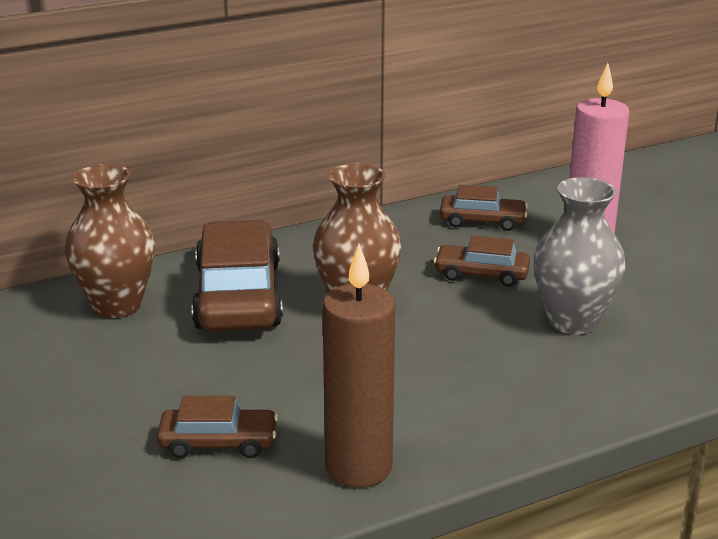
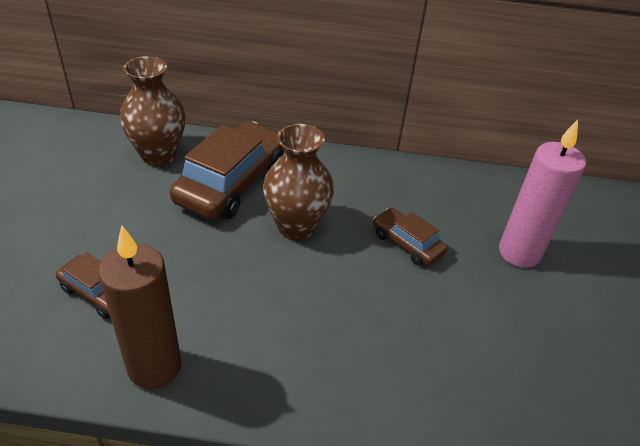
camera: 30 degrees right, 15 degrees up
brown car [440,185,528,231] -> none
grey vase [533,177,626,335] -> none

